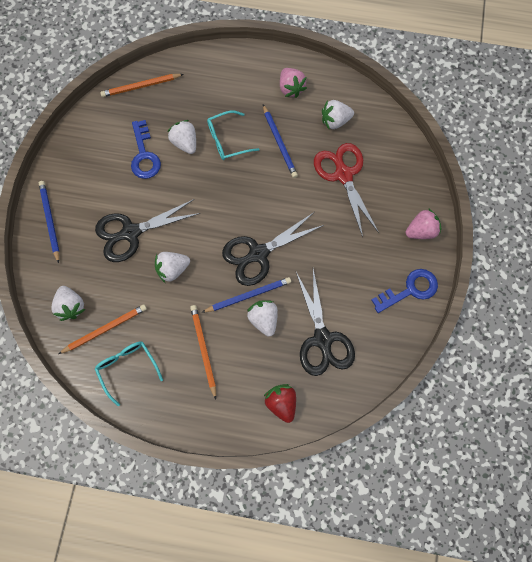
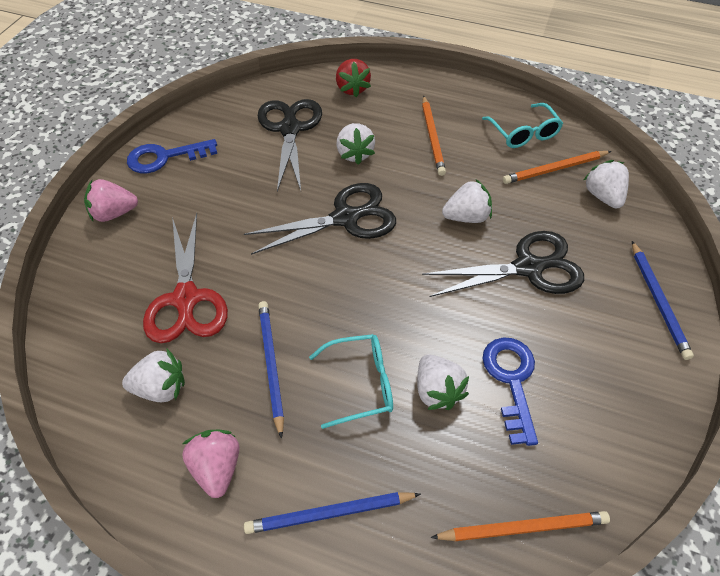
camera: 170 degrees left, 20 degrees down
blue pencil [201,277,291,313] -> blue pencil moved to [244,492,421,534]

